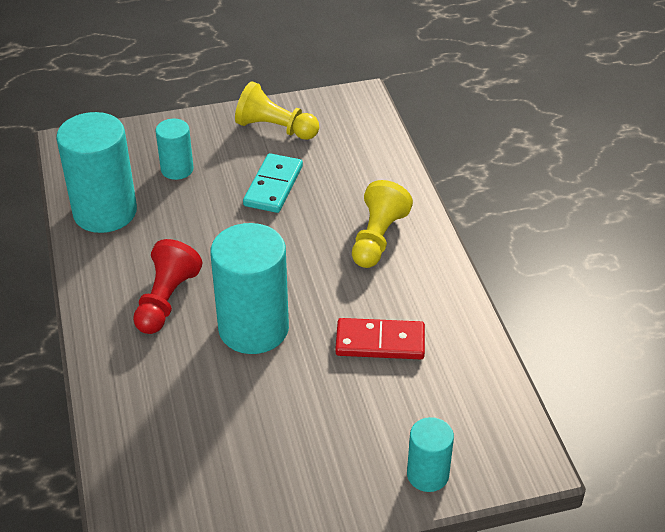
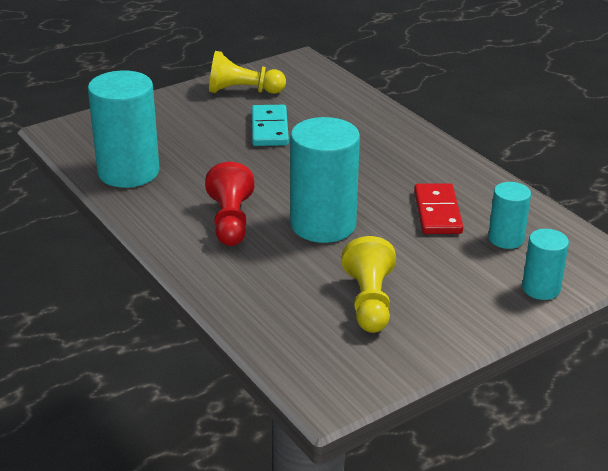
camera: 20 degrees left, 10 degrees down
turquoise cylinder [156,119,194,180] -> turquoise cylinder moved to [488,182,531,249]
red domino [335,318,425,359] -> red domino turned 75 degrees counterclockwise [414,183,463,234]
yellow pawn [352,180,413,268] -> yellow pawn moved to [342,236,396,333]

